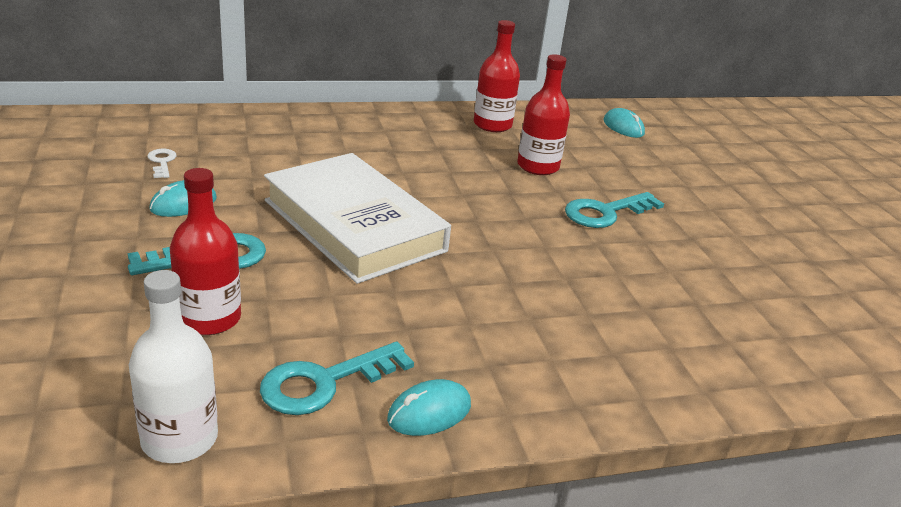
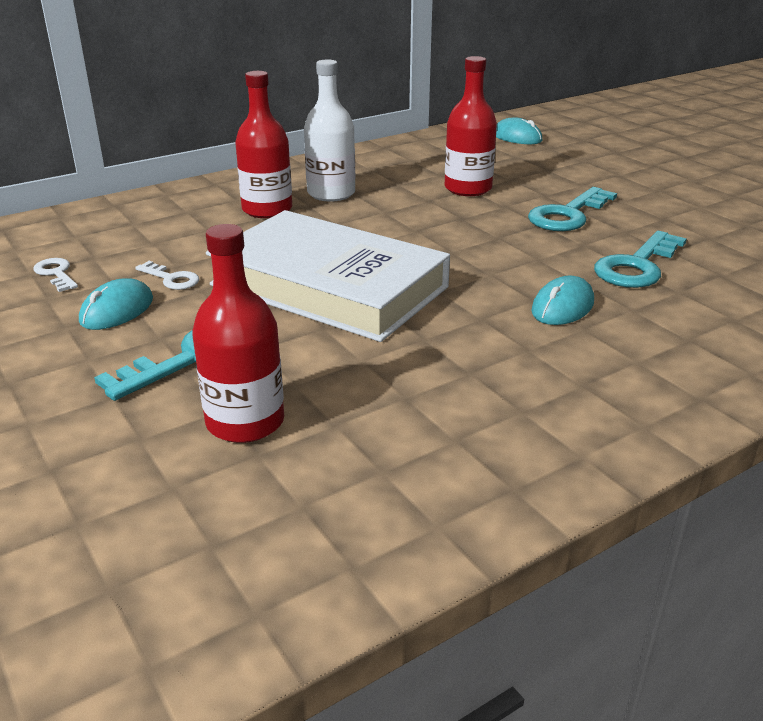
camera: 15 degrees left, 0 degrees up
white bottle [129,270,218,463] -> white bottle moved to [304,59,355,201]
turquoise key [260,341,414,415] -> turquoise key moved to [594,231,687,288]
turquoise mouse [387,379,471,436] -> turquoise mouse moved to [531,276,594,325]
red bottle [474,20,520,132] -> red bottle moved to [235,71,292,218]
none -> white key [135,261,199,290]

